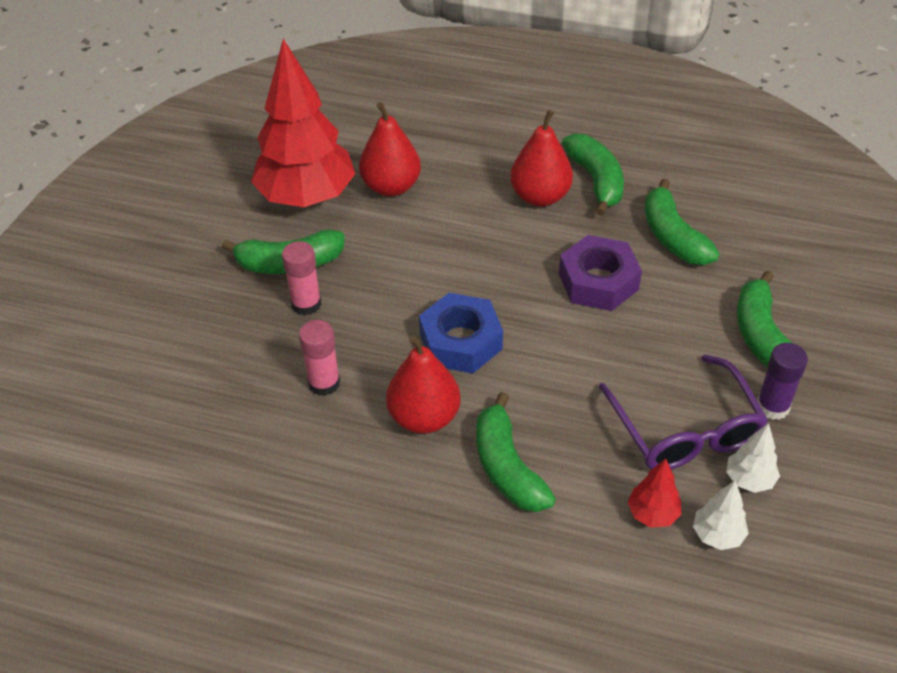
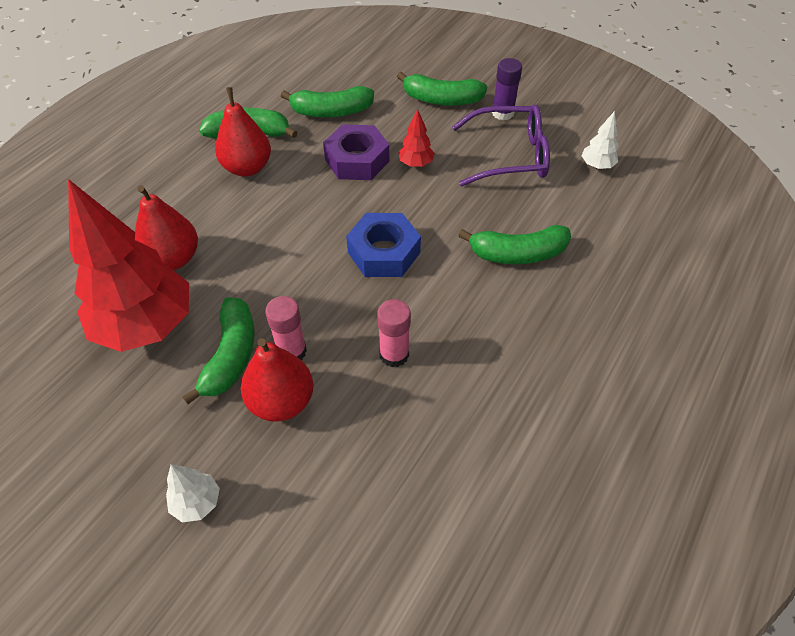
camera: 75 degrees left, 5 degrees up
red pear [386,335,460,434] -> red pear moved to [241,338,314,422]
red tree [627,458,681,528] -> red tree moved to [398,109,434,167]
white tree [726,423,780,493] -> white tree moved to [166,464,220,522]

